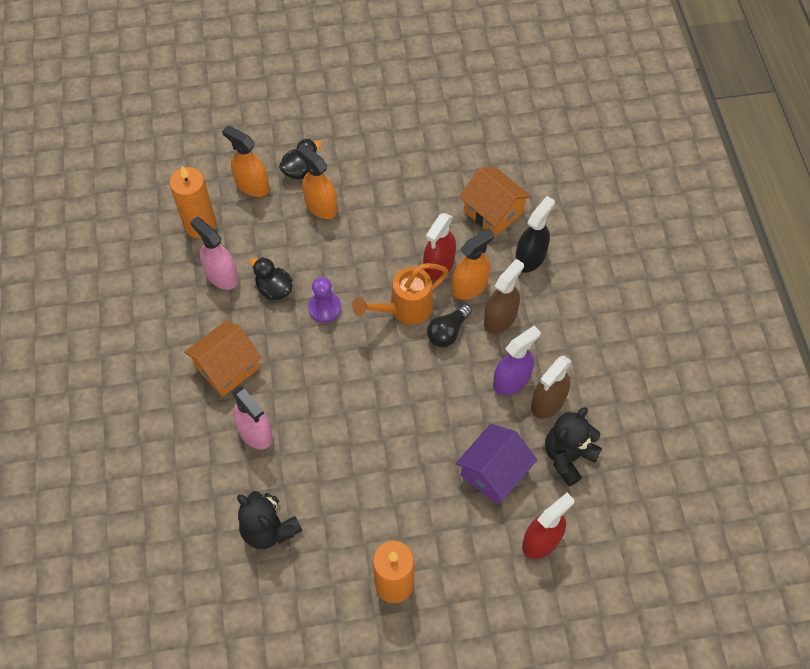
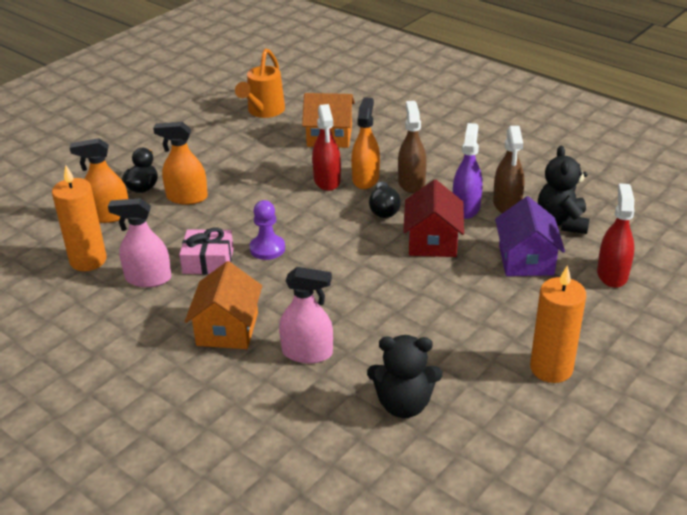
camera: 40 degrees left, 25 degrees down
black duck [250,257,293,300] -> pink gift [179,228,234,274]
orange watering can [352,263,449,324] -> orange watering can moved to [235,48,285,118]
black spray bottle [515,196,555,273] -> none
none -> red house [403,179,464,257]

